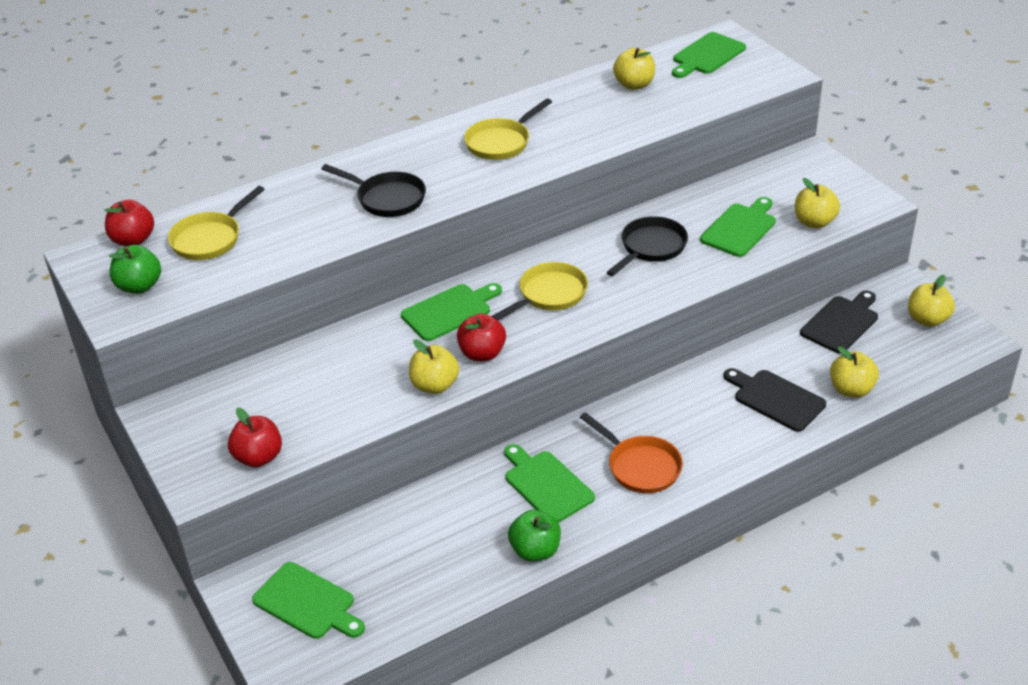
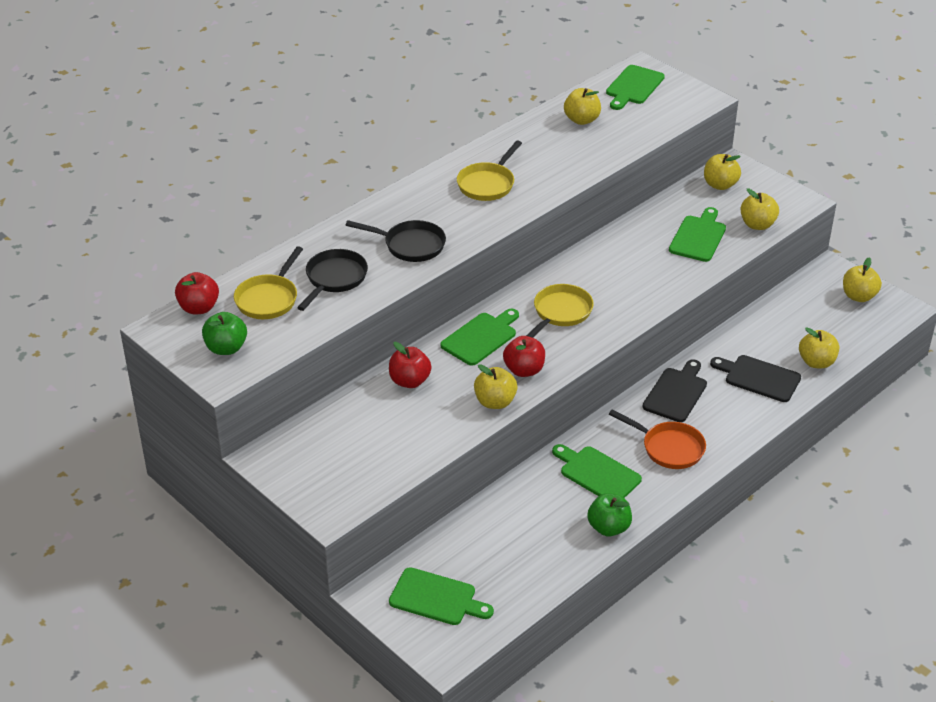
camera: 15 degrees left, 0 degrees up
red apple [228,408,282,467] -> red apple moved to [389,342,432,388]
black pan [606,216,688,276] -> black pan moved to [297,249,368,311]
black cutting board [800,291,878,354] -> black cutting board moved to [643,359,707,422]
none -> yellow apple [704,154,741,190]

